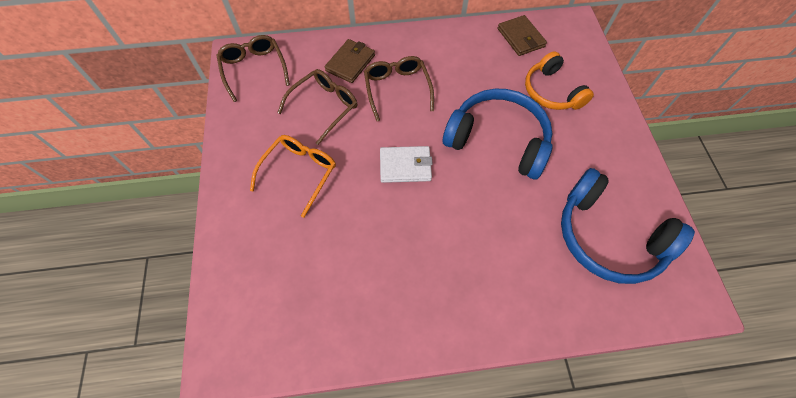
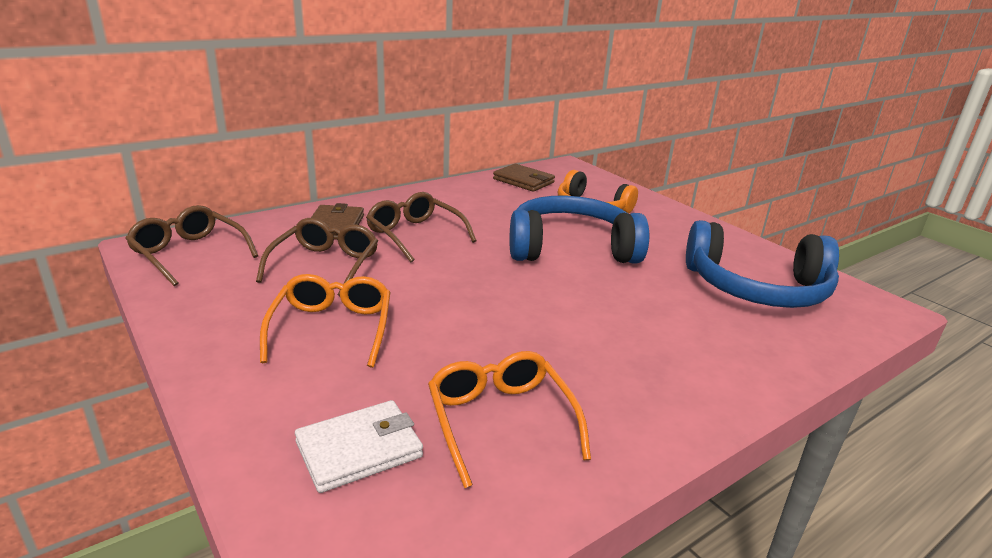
camera: 30 degrees left, 35 degrees down
white wallet [380,146,433,183] -> white wallet moved to [295,400,423,493]
none -> orange glasses [428,351,591,488]

